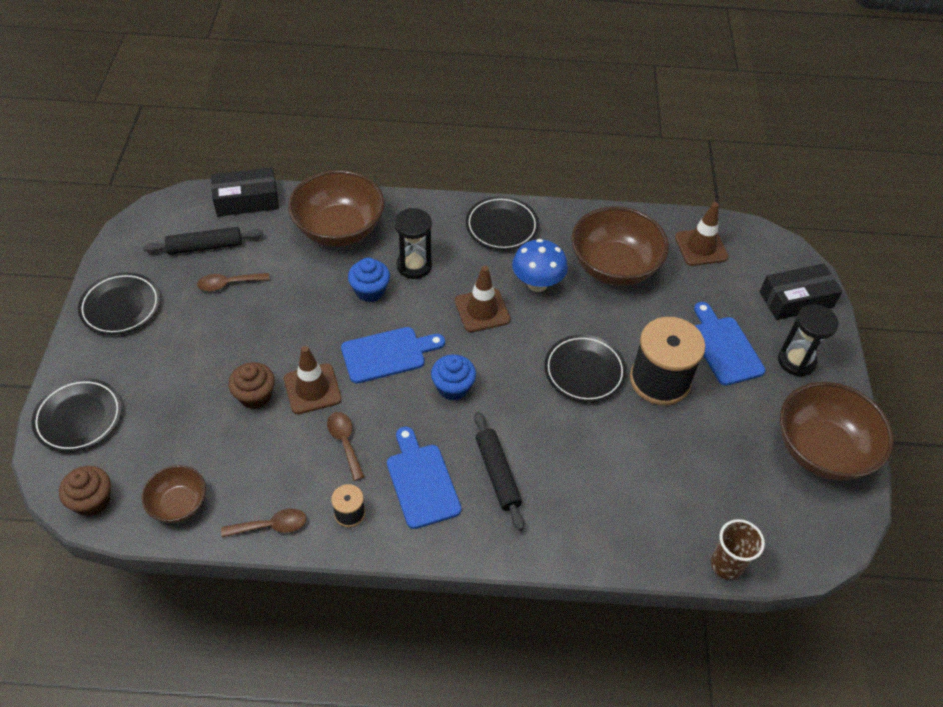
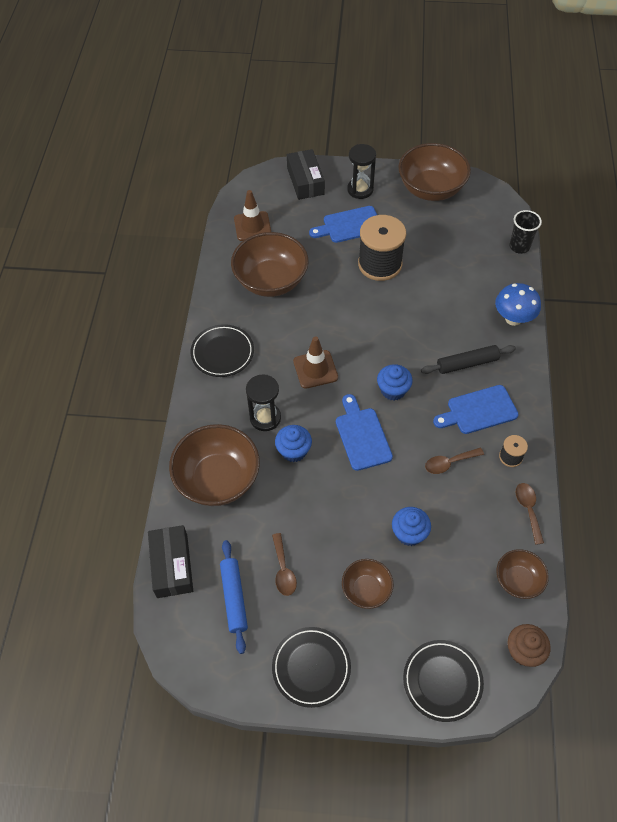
camera: 85 degrees left, 5 degrees up
black rolling pin [143,227,263,255] -> blue rolling pin [220,540,248,654]
brown cupcake [228,362,275,409] -> blue cupcake [392,507,431,546]
brown traffic cone [284,346,342,414] -> none
blue mushroom [512,239,568,292] -> blue mushroom moved to [495,283,541,326]
black plate [544,335,627,403] -> none
brown cup [711,519,765,580] -> black cup [510,210,542,254]
none -> brown bowl [342,559,394,609]

